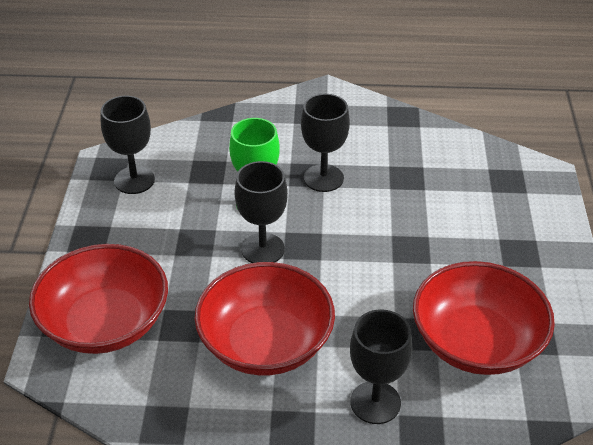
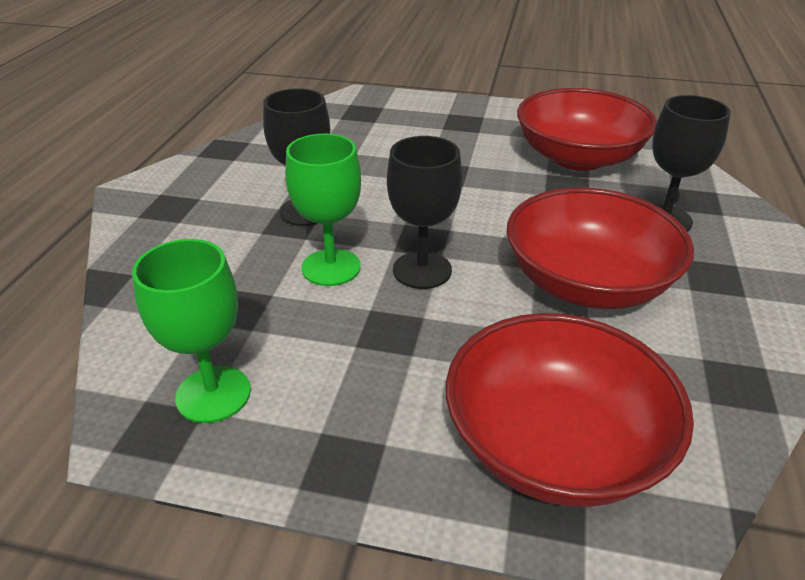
camera: 80 degrees left, 5 degrees down
black goblet [101,96,155,194] -> green goblet [132,239,251,423]

